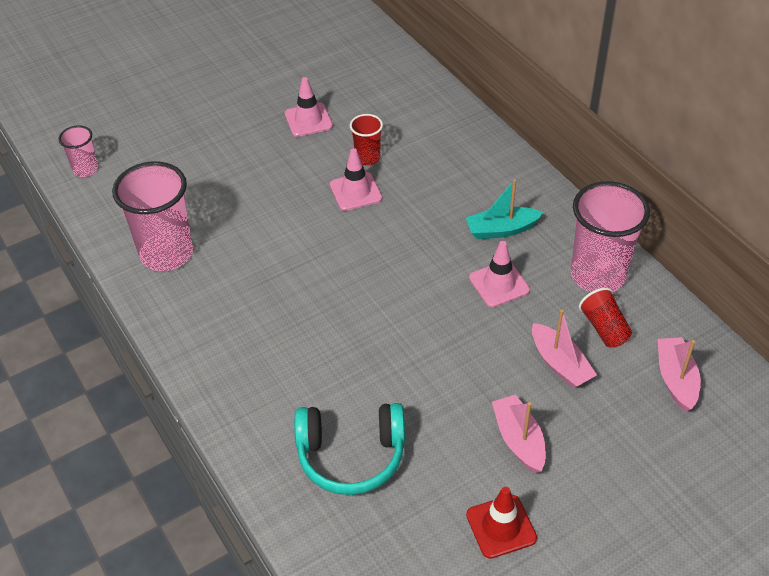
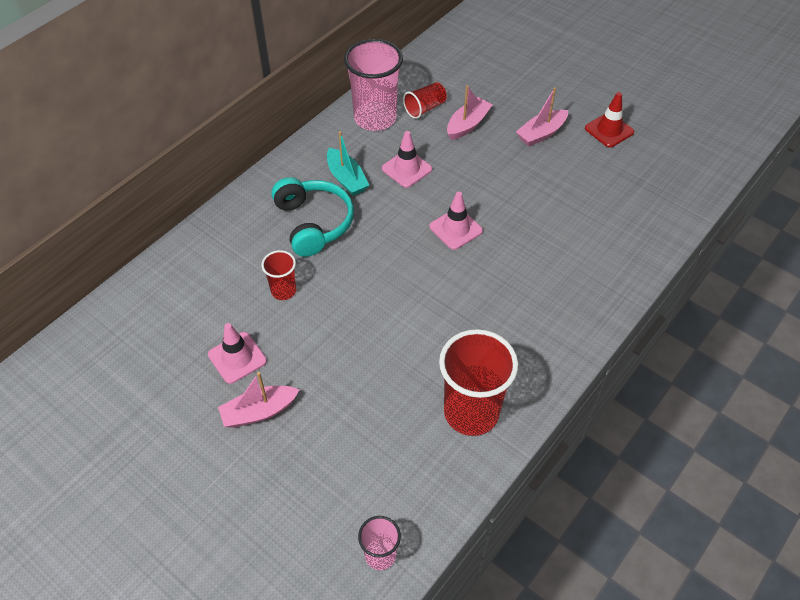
camera: 110 degrees left, 5 degrees up
pink cup [112,161,193,271] -> red cup [439,329,518,436]
turquoise headphones [294,403,405,495] -> turquoise headphones moved to [271,177,354,257]
pink traffic cone [330,148,382,211] -> pink traffic cone moved to [429,192,483,250]
pink boat [658,337,701,412] -> pink boat moved to [218,372,299,428]

